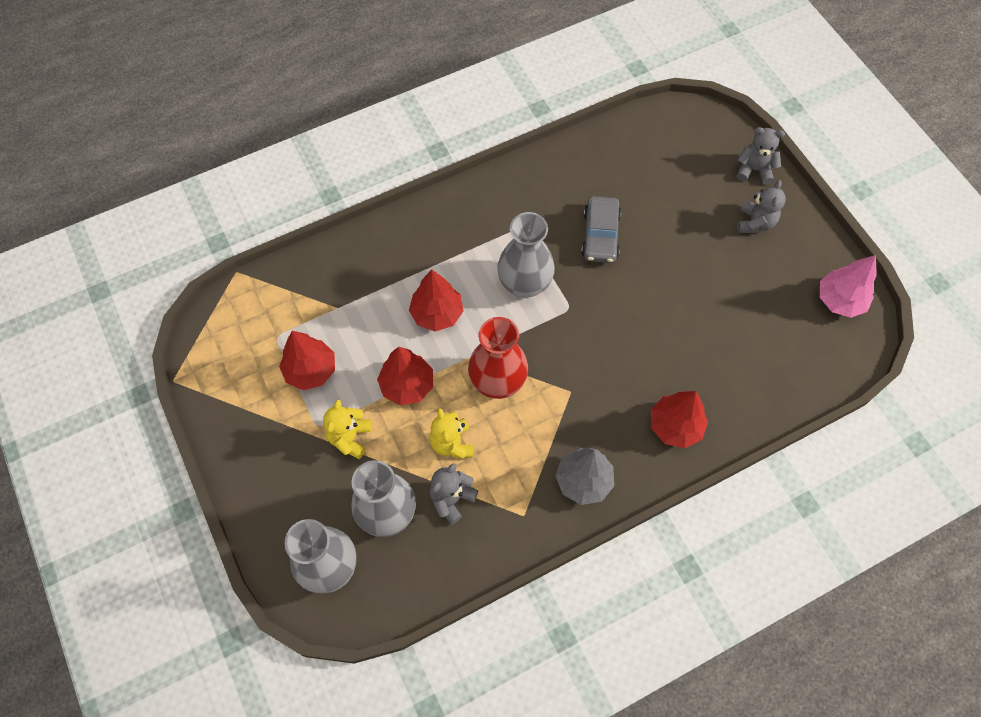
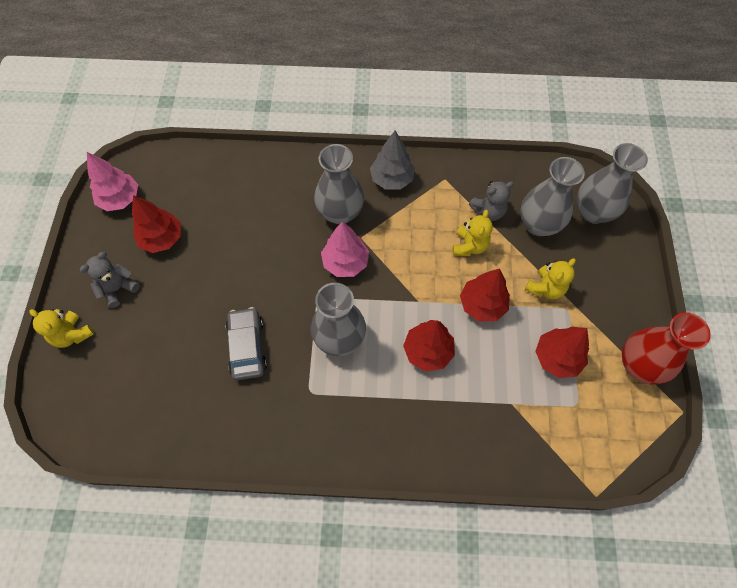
camera: 150 degrees left, 0 degrees up
red vase [468,317,528,399] -> red vase moved to [622,312,711,385]
grey car [581,196,621,263] -> grey car turned 45 degrees counterclockwise [226,307,267,380]
red tree [651,391,708,448] -> red tree moved to [132,195,181,253]
grey teddy bear [736,127,785,185] -> yellow teddy bear [30,309,94,348]
none -> grey vase [314,144,364,224]
none -> pink tree [321,221,369,277]

